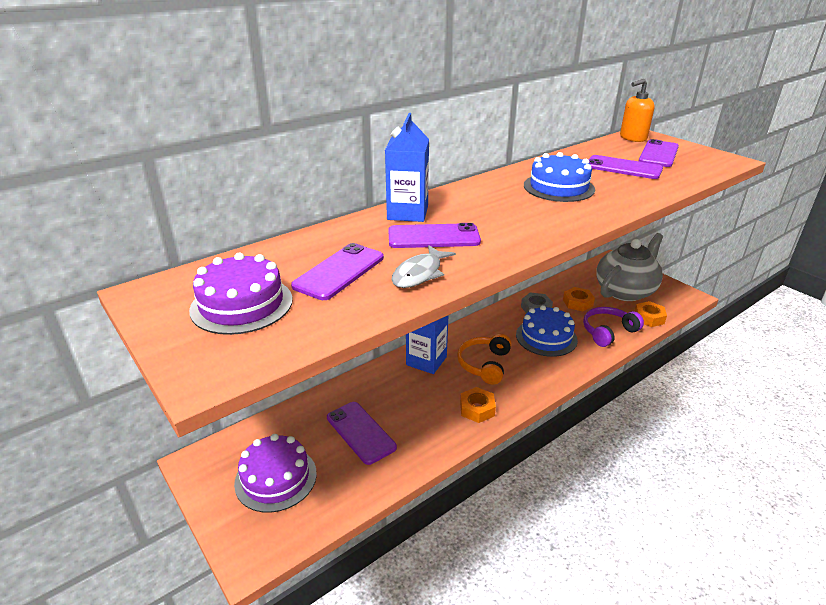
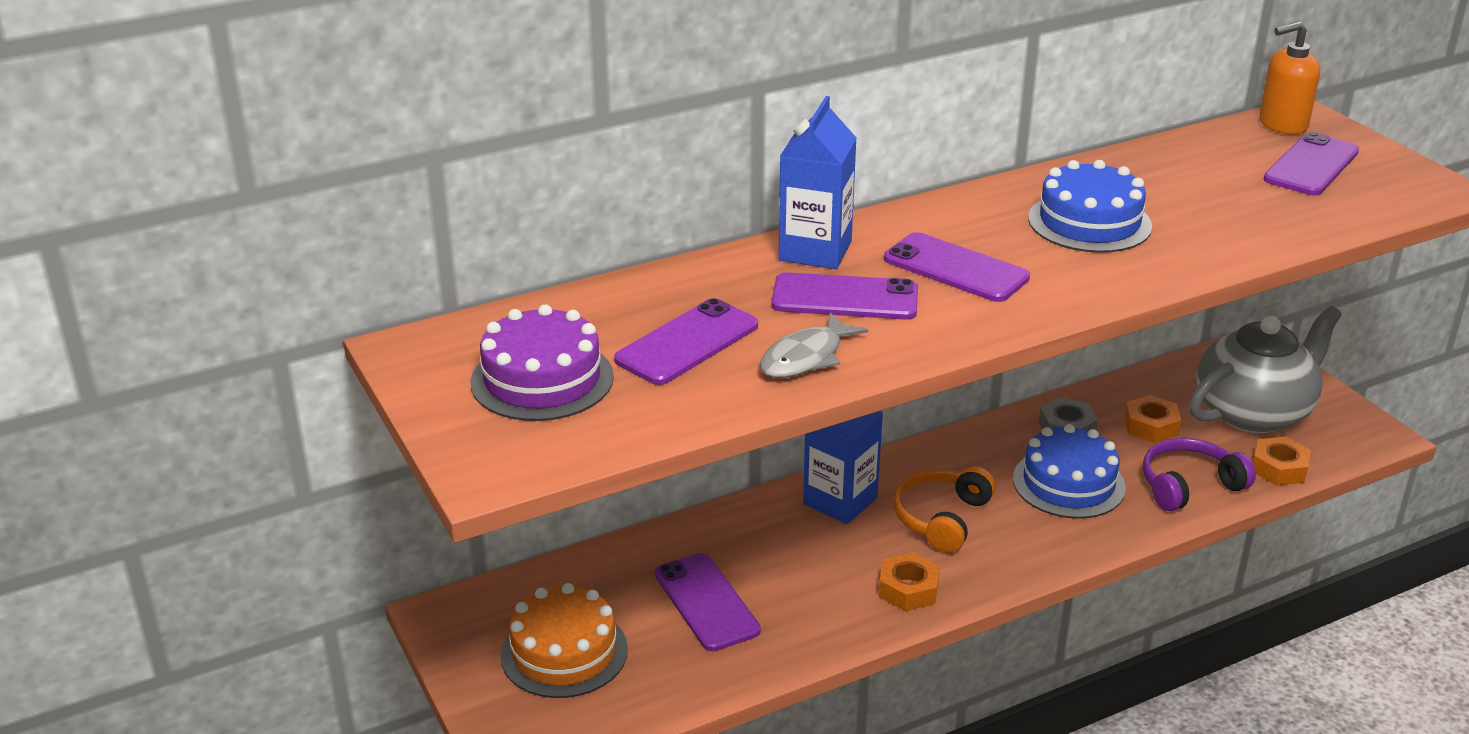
camera: 10 degrees right, 0 degrees up
purple cake [234,434,317,513] -> orange cake [500,583,628,698]
purple phone [589,155,663,179] -> purple phone moved to [884,232,1030,302]

